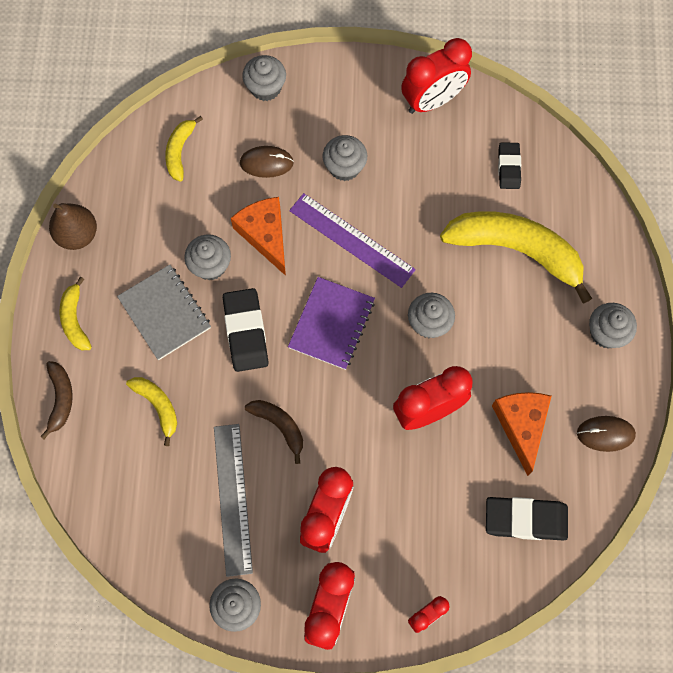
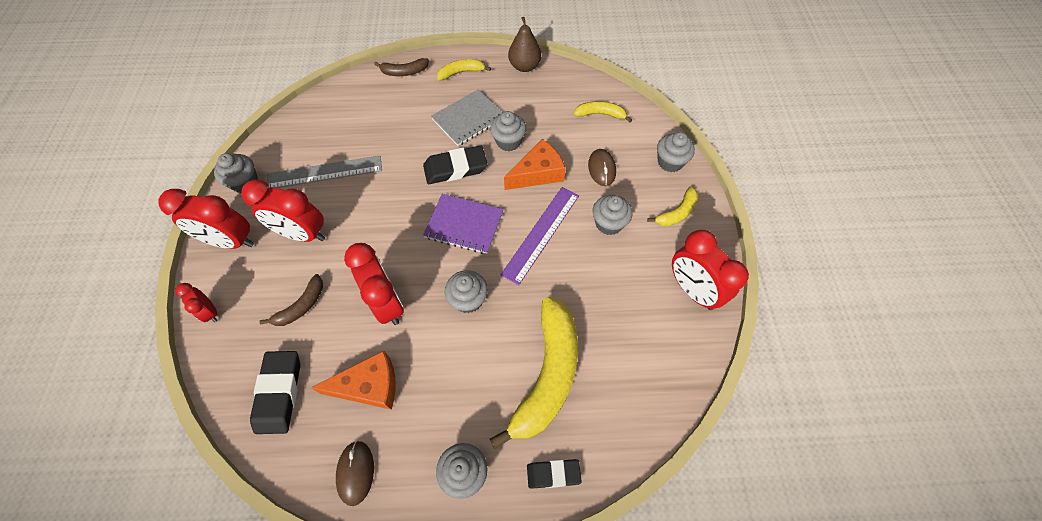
camera: 85 degrees right, 10 degrees down
yellow banana [126,377,177,446] -> yellow banana moved to [647,186,698,226]
brown banana [245,400,303,464] -> brown banana moved to [260,274,323,326]
black eraser [498,143,521,189] -> black eraser moved to [527,459,582,489]

